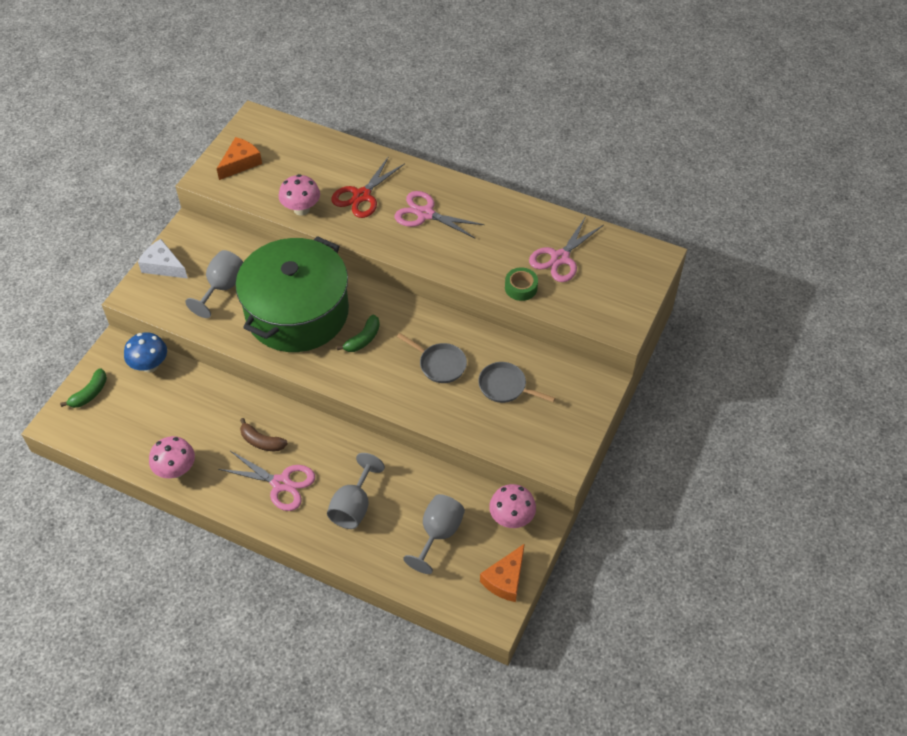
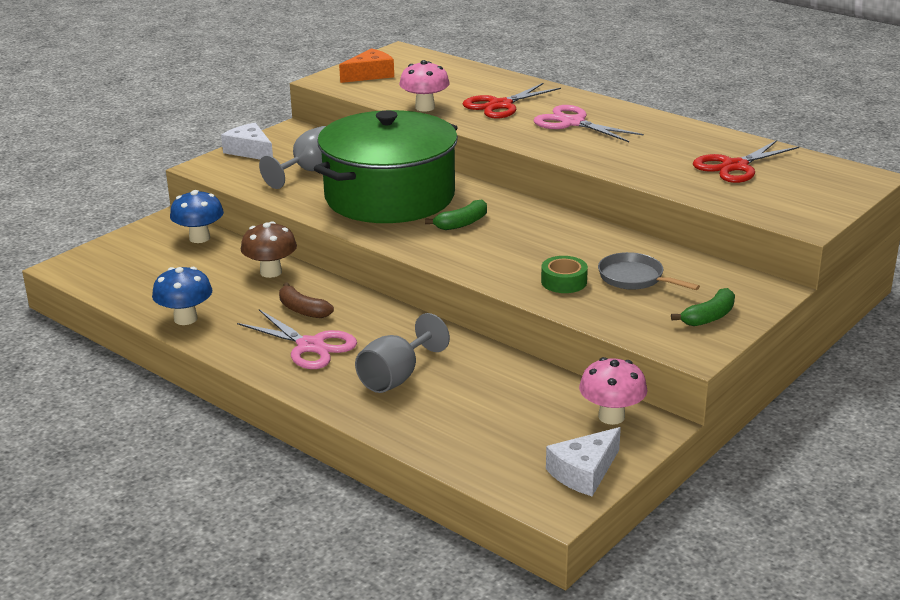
camera: 15 degrees right, 25 degrees down
green banana [60,368,107,408] -> green banana moved to [671,288,735,326]
pink mushroom [149,436,195,478] -> blue mushroom [152,267,212,325]
grey pan [397,333,467,383] -> none
grey goblet [403,494,465,574] -> none
orange cheese [480,544,524,602] -> white cheese [546,427,621,496]
green tape [505,267,538,301] -> green tape moved to [541,256,588,293]
pink scissors [529,216,604,282] -> red scissors [693,140,799,183]
none -> brown mushroom [241,221,297,278]

